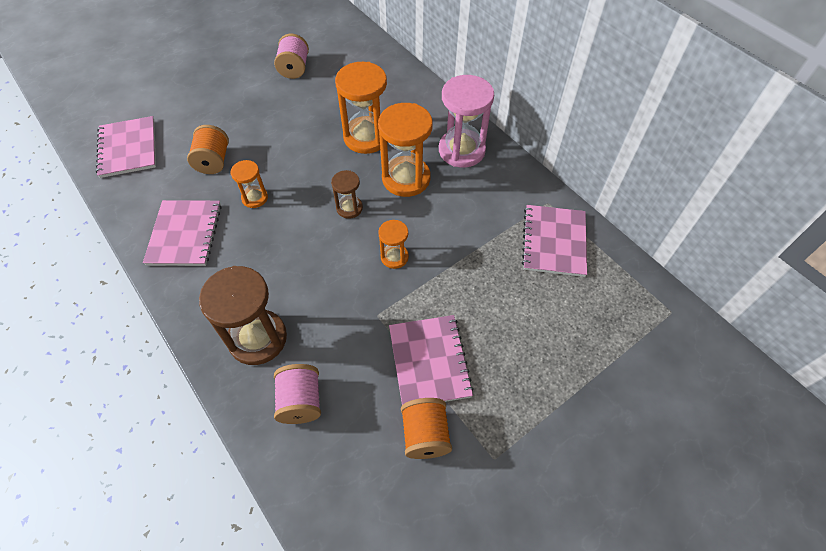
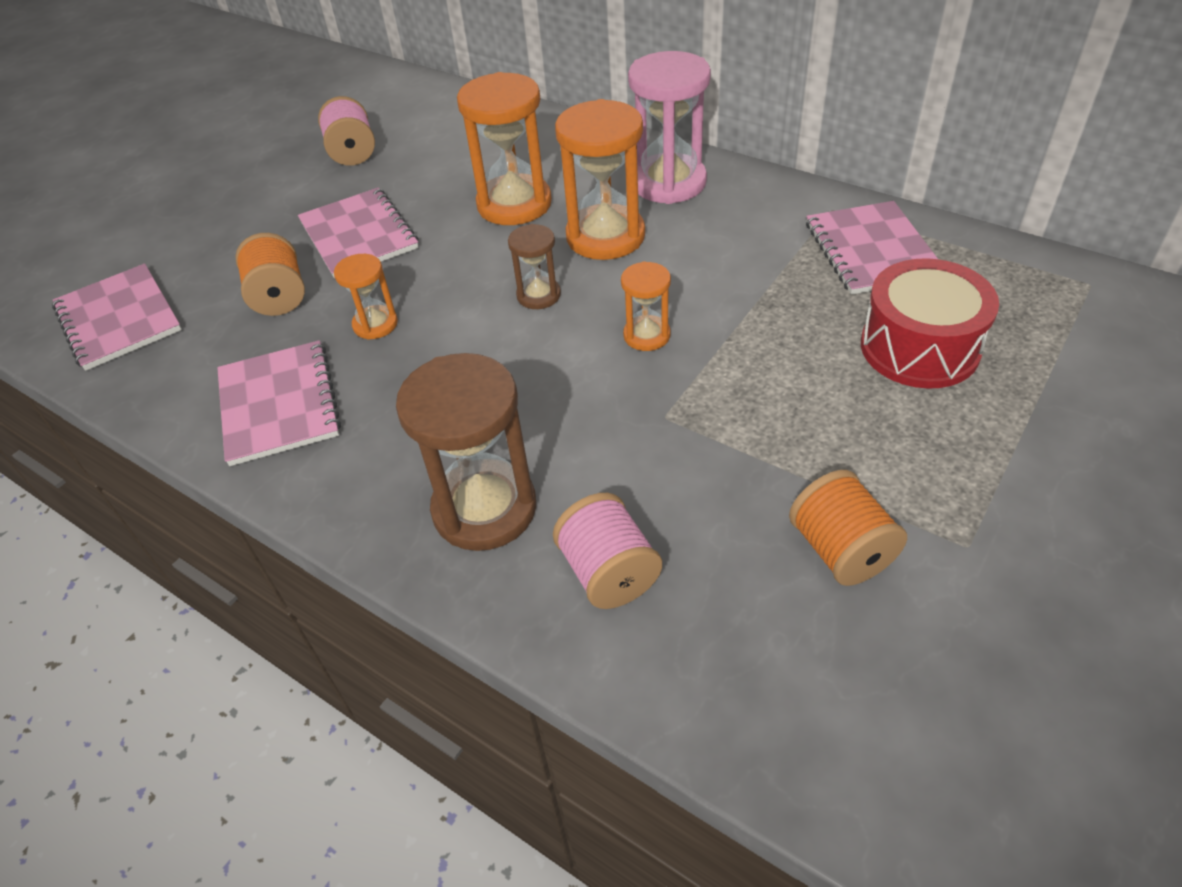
camera: 15 degrees left, 10 degrees down
pink notebook [389,315,474,405] -> pink notebook moved to [298,187,419,279]
none -> red drum [861,258,999,389]

